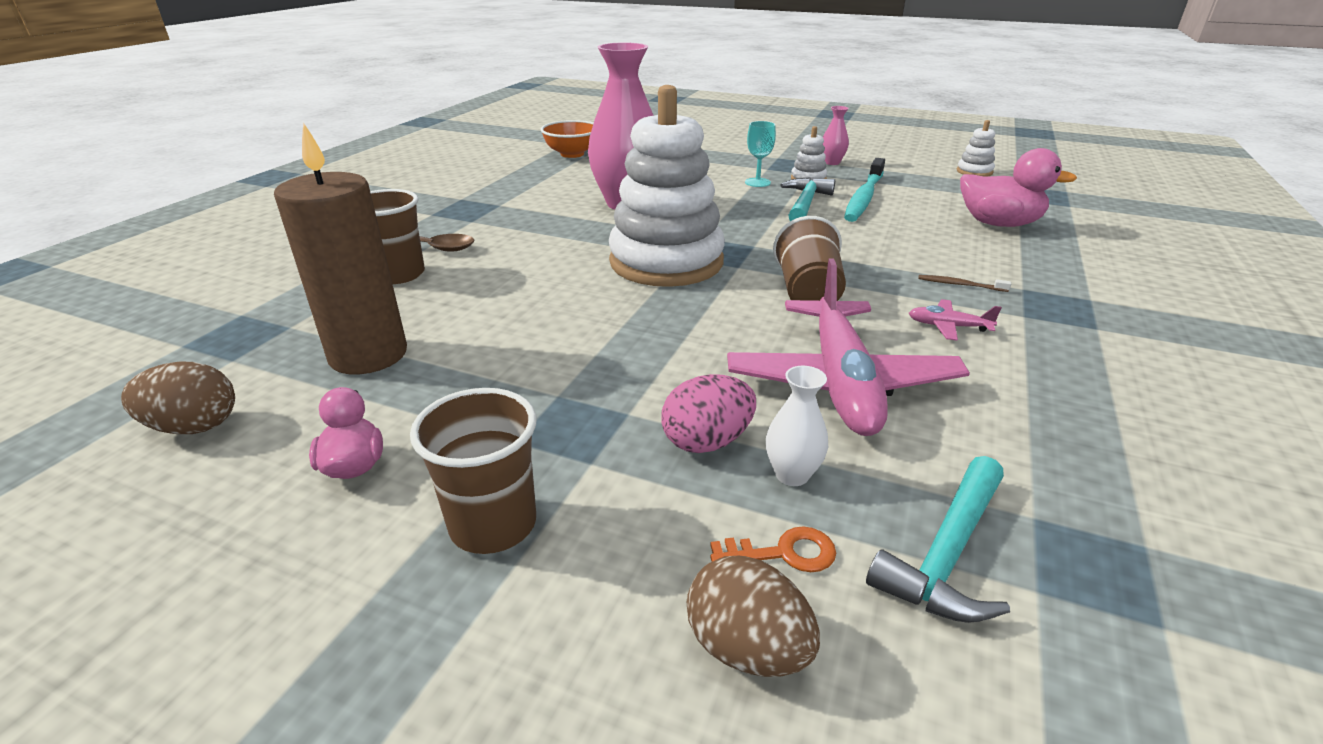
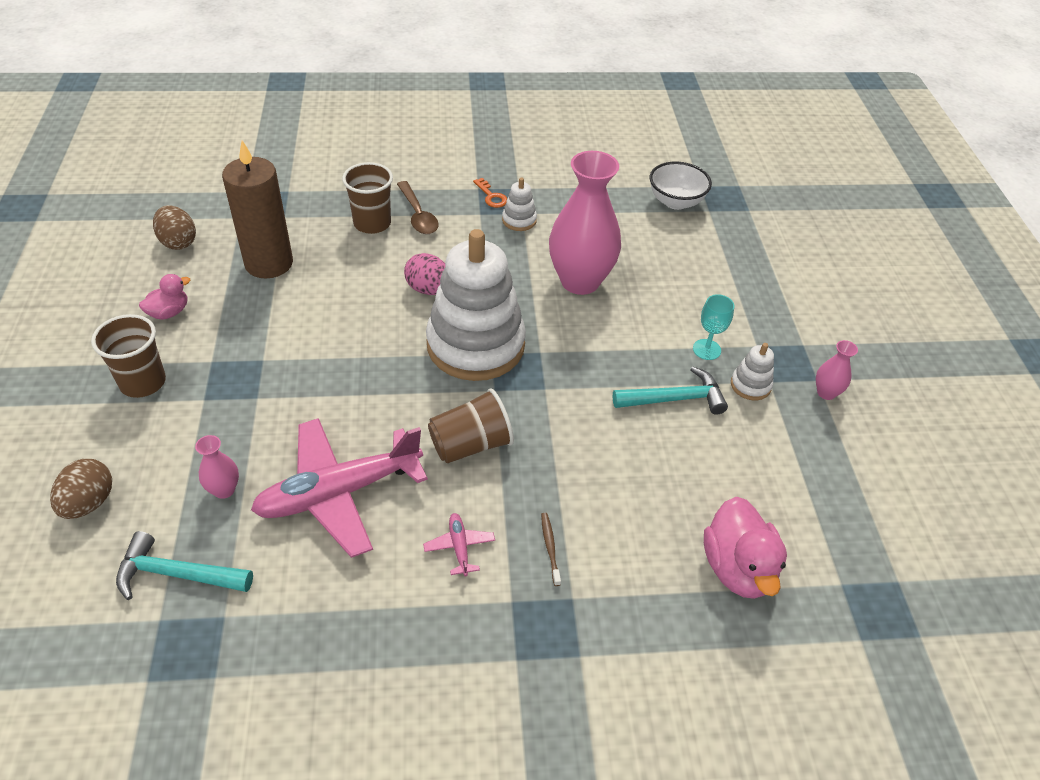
camera: 60 degrees right, 15 degrees up
orange bowl [541,120,594,158] -> white bowl [650,162,712,210]
pink egg [661,374,756,453] -> pink egg moved to [404,253,445,295]
orange key [710,527,836,572] -> orange key moved to [473,178,507,208]
white vase [766,366,828,486] -> pink vase [195,435,239,499]
turquoise toothbrush [844,158,885,222] -> none
white stacking toy [957,120,995,177] -> white stacking toy moved to [502,178,537,231]

